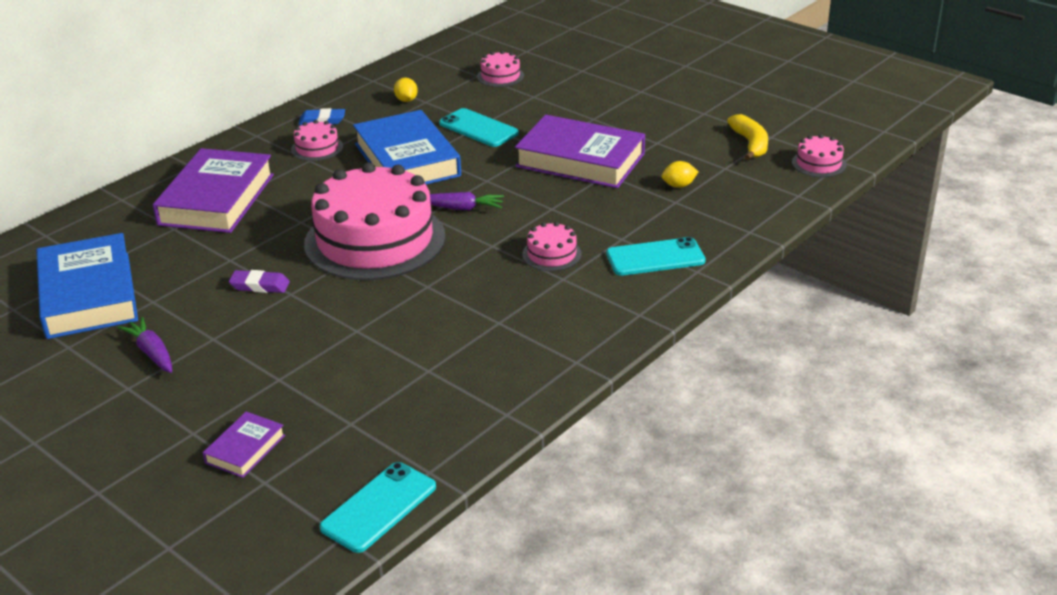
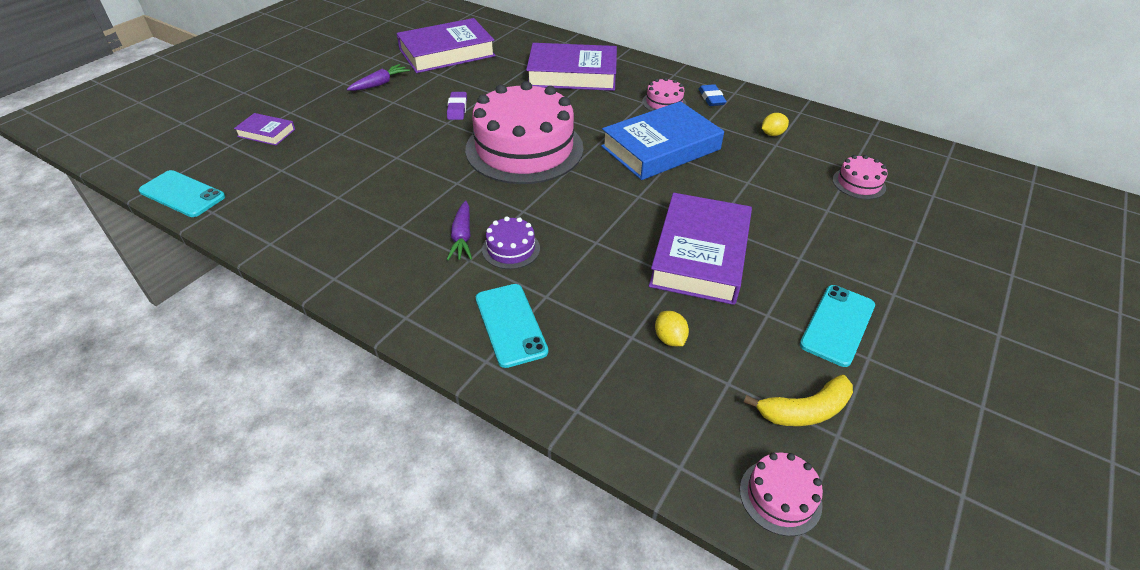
camera: 80 degrees right, 10 degrees up
blue book [36,233,138,339] -> purple book [396,18,496,73]
purple carrot [430,192,504,210] -> purple carrot moved to [447,201,472,260]
turquoise phone [439,108,519,147] -> turquoise phone moved to [800,285,875,367]
pink cake [522,222,582,271] -> purple cake [482,216,540,269]

